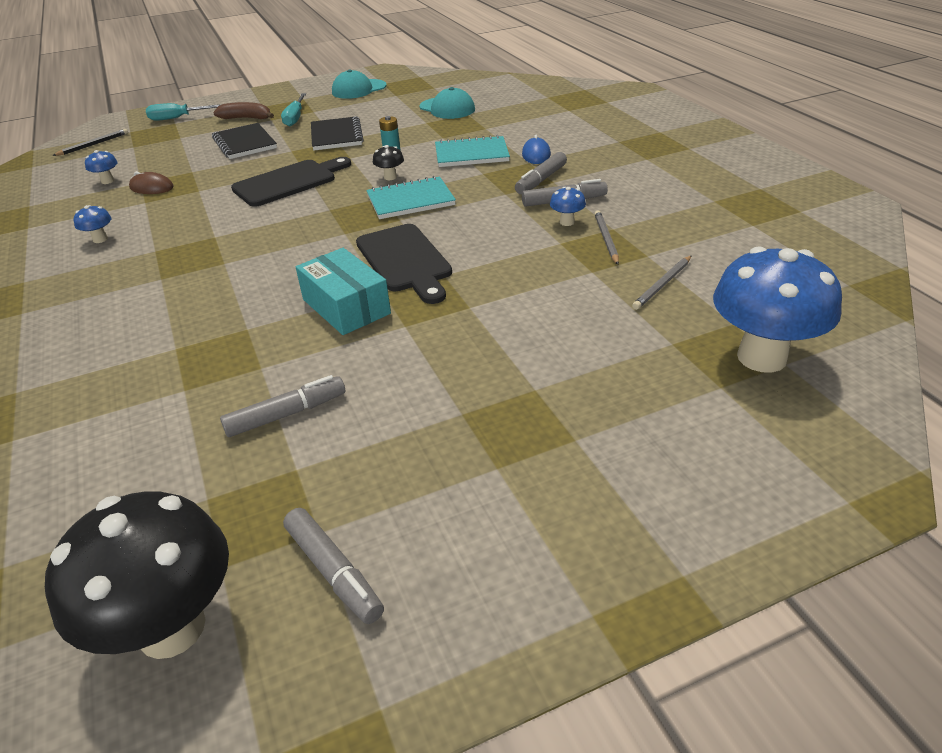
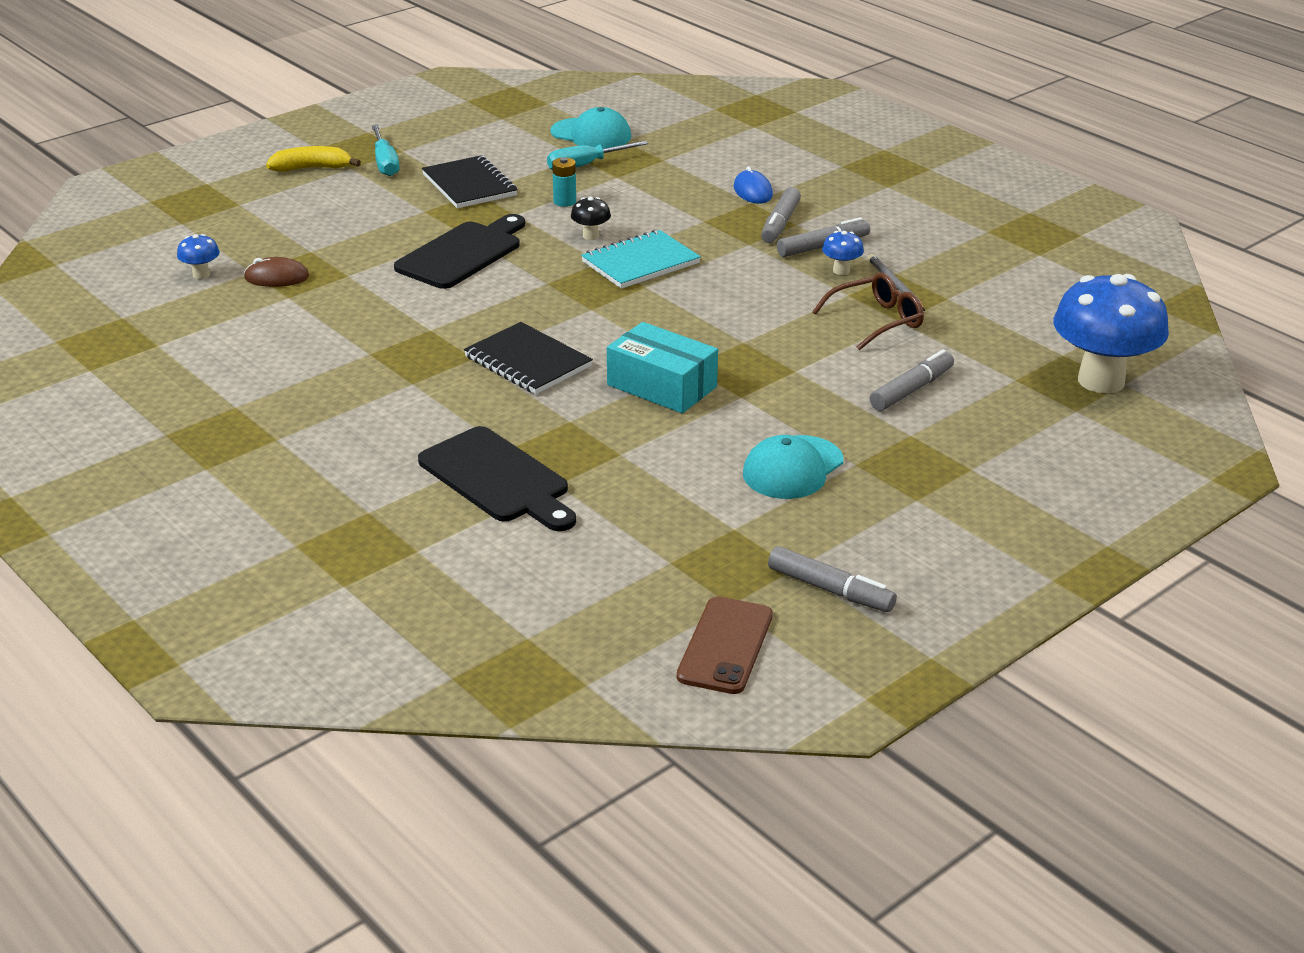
camera: 20 degrees left, 5 degrees down
black mushroom [45,491,229,659] -> brown phone [677,596,773,694]
black pencil [52,129,128,156] -> none
blue mushroom [73,205,112,243] -> none
turquoise screwdriver [146,103,220,121] -> turquoise screwdriver moved to [547,141,648,170]
black notebook [212,123,277,159] -> black notebook moved to [464,322,593,394]
brown banana [214,102,274,119] -> yellow banana [266,146,361,172]
grey marker [220,375,345,437] -> grey marker moved to [870,350,954,411]
turquoise cap [332,69,387,99] -> turquoise cap moved to [743,435,843,499]
black cutting board [356,224,452,304] -> black cutting board moved to [418,426,576,531]
turquoise notebook [435,135,510,167] -> none
grey pencil [632,255,692,310] -> none
none -> brown glasses [812,273,924,350]

